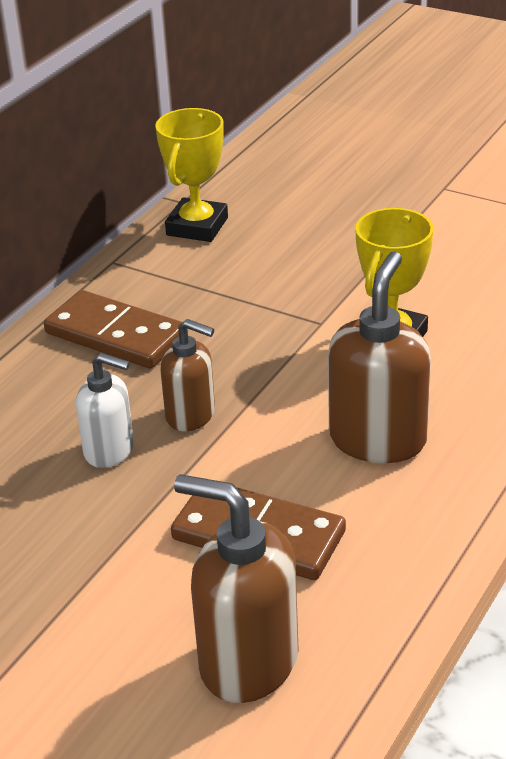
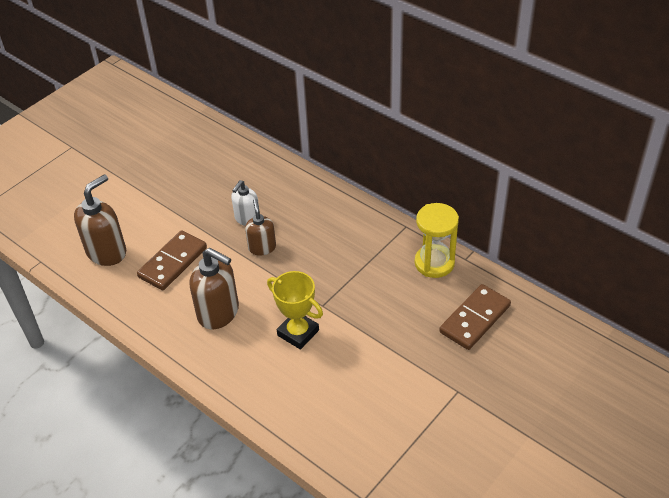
camera: 100 degrees right, 10 degrees up
brown domino [44,290,182,368] -> brown domino moved to [439,284,511,350]
yellow trophy [155,108,228,242] -> yellow hourglass [414,203,459,278]
brown soap dispenser [161,319,215,431] -> brown soap dispenser turned 135 degrees clockwise [245,199,276,255]

